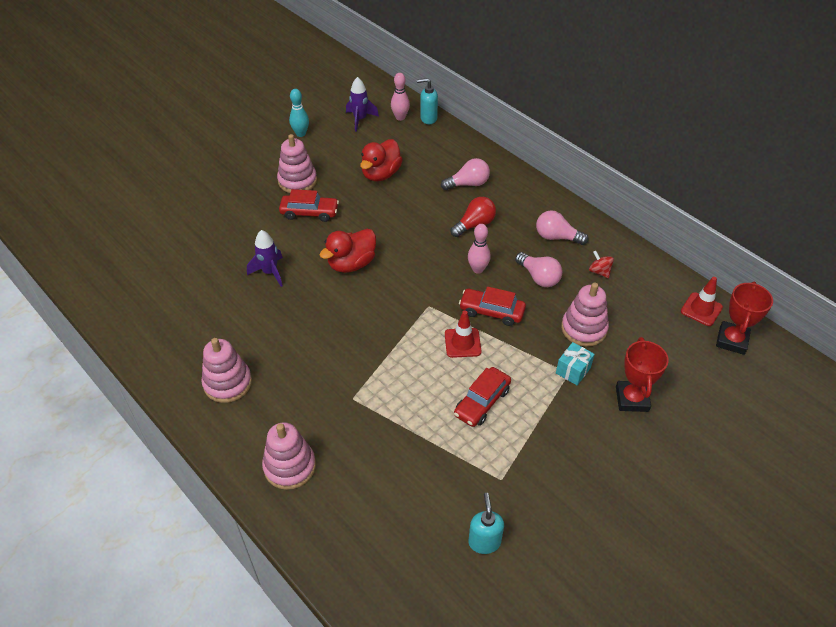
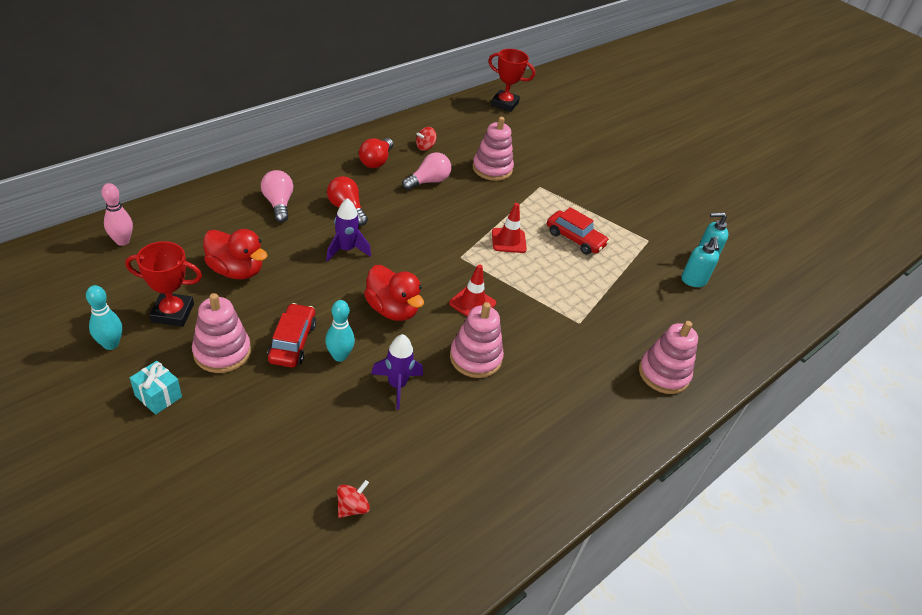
camera: 95 degrees left, 5 degrees down
pink stacking toy [201,338,252,403] -> pink stacking toy moved to [450,302,504,378]
purple rocket [346,77,379,132] -> purple rocket moved to [326,198,371,262]
turquoise soap dispenser [417,78,438,124] -> turquoise soap dispenser moved to [681,237,719,287]
red car [459,286,526,326] -> none
pink bowling pin [468,224,491,274] -> none
pink light bulb [536,210,589,245] -> red light bulb [359,138,393,168]
turquoise gift [556,342,595,385] -> turquoise gift moved to [130,361,182,415]
red trophy [616,337,669,412] -> red trophy moved to [125,241,202,327]
red traffic cone [681,277,723,326] -> red traffic cone moved to [449,264,496,317]
none -> turquoise bowling pin [325,300,355,362]
none -> red spinning top [337,480,370,518]

